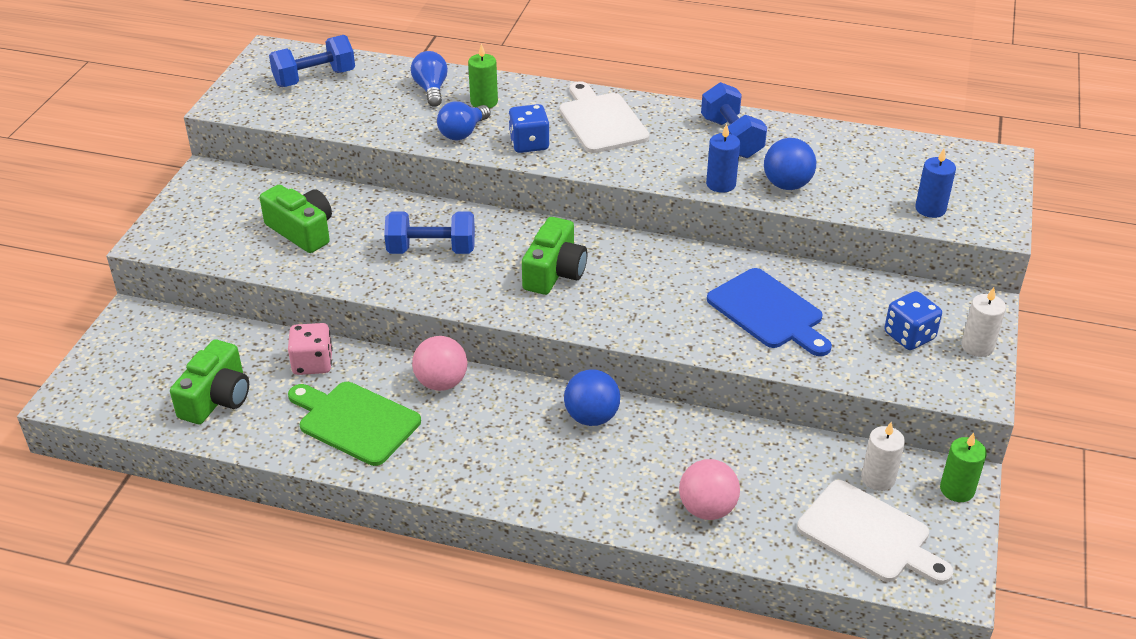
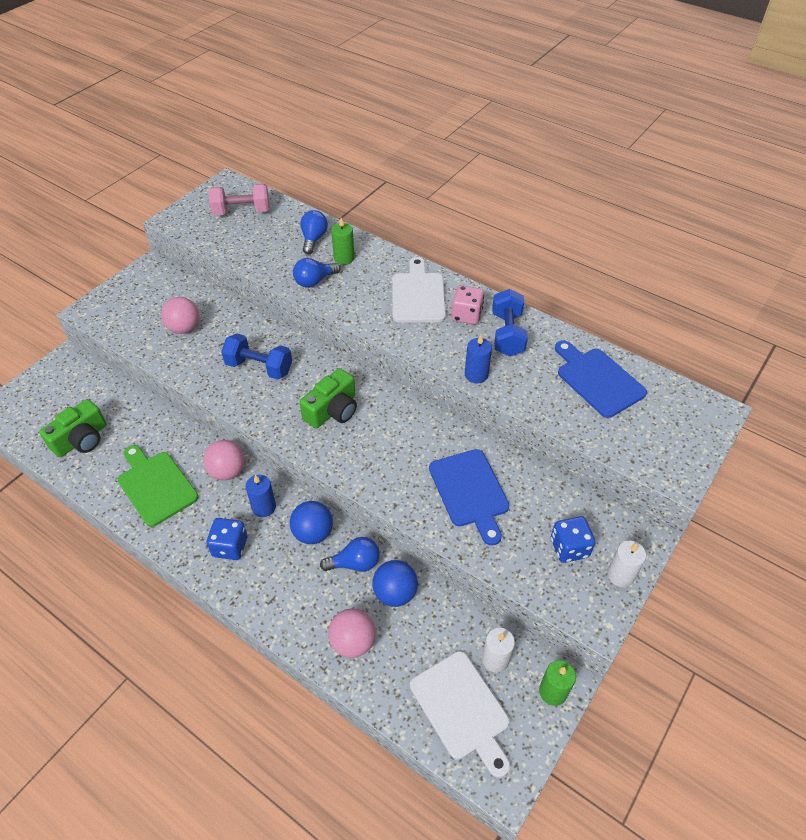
camera: 20 degrees right, 10 degrees up
green camera [260,185,332,253] -> pink ball [161,297,200,334]
blue dumbbell [269,35,355,87] -> pink dumbbell [209,184,270,215]
pink dice [288,323,333,375] -> pink dice moved to [451,285,484,325]
blue dice [508,104,550,153] -> blue dice moved to [206,518,247,560]
blue ball [764,138,816,190] -> blue ball moved to [372,560,418,607]
blue candle [915,149,956,218] -> blue candle moved to [246,475,276,517]
none -> blue light bulb [320,537,380,572]
none -> blue cutting board [555,340,647,418]

